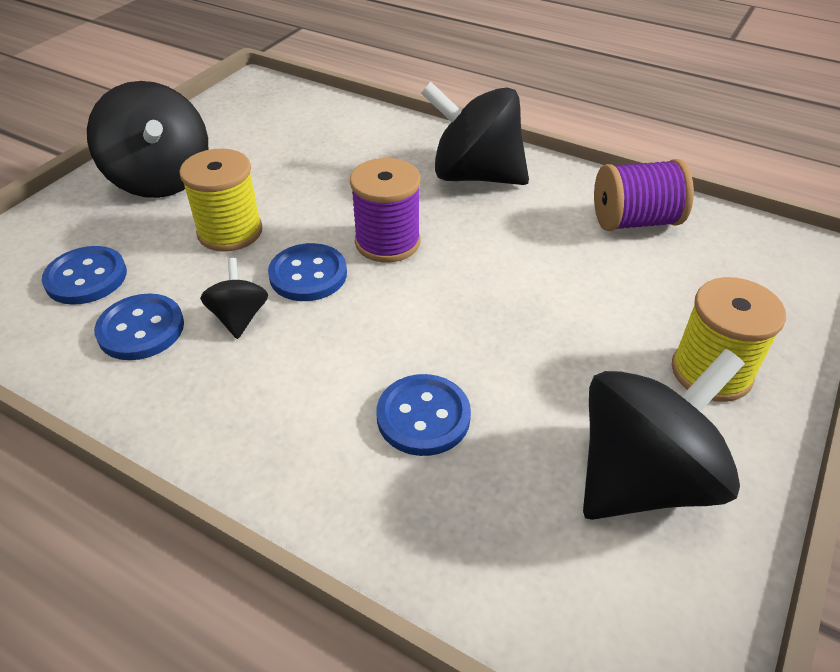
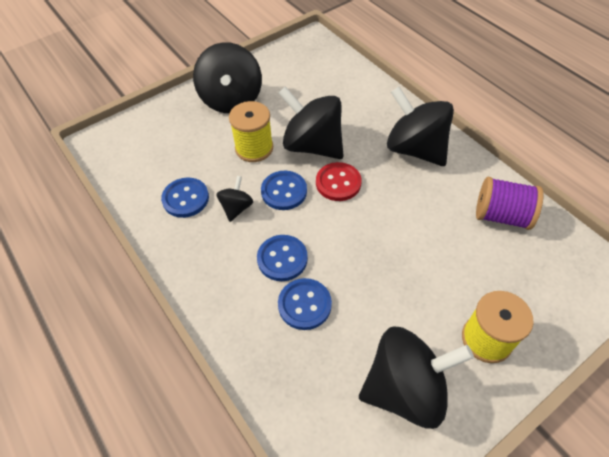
camera: 25 degrees right, 10 degrees up
blue button [42,246,127,305] -> blue button moved to [257,235,308,281]
purple spool [350,158,421,263] -> red button [316,162,362,201]
none -> black spinning top [279,86,344,159]

